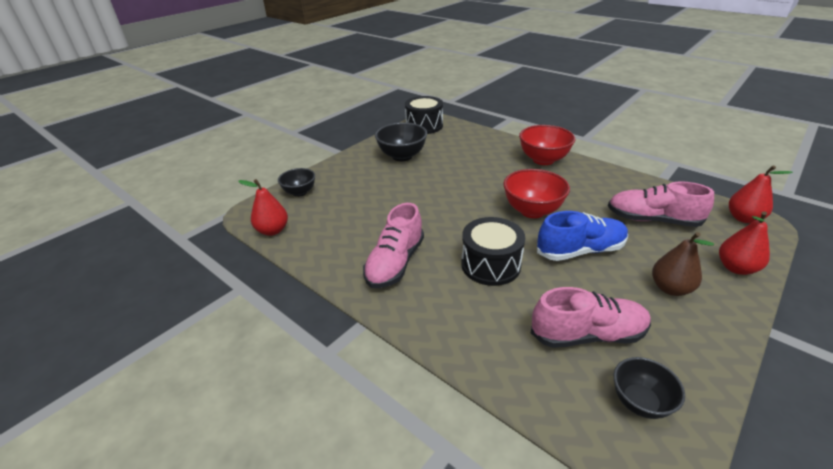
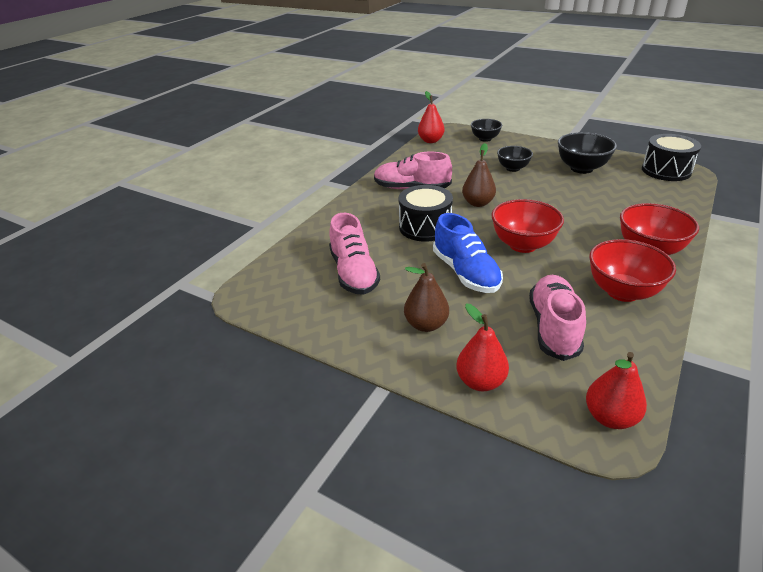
camera: 80 degrees right, 0 degrees up
black bowl [613,357,685,419] -> black bowl moved to [497,146,533,172]
none -> brown pear [462,143,496,207]
none -> red bowl [589,239,676,302]

